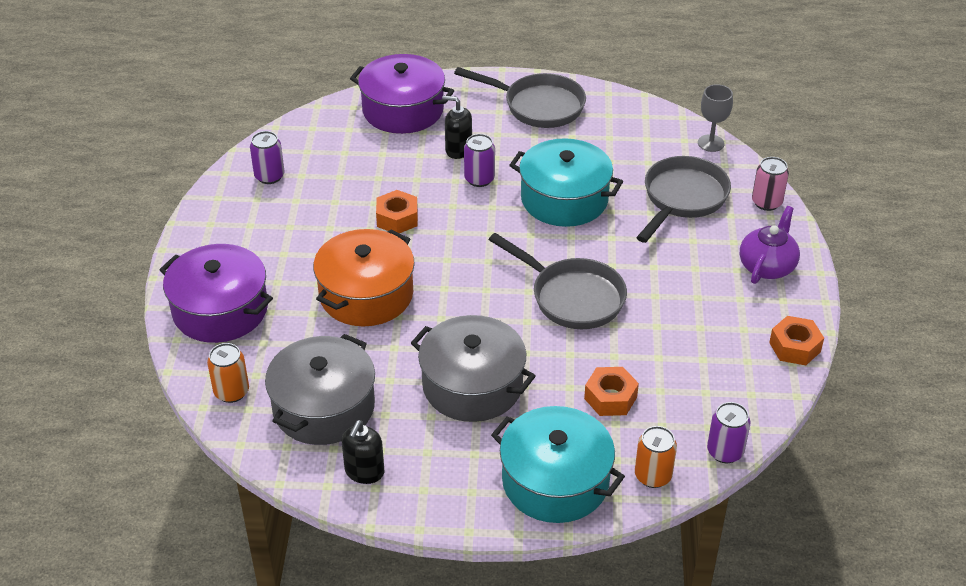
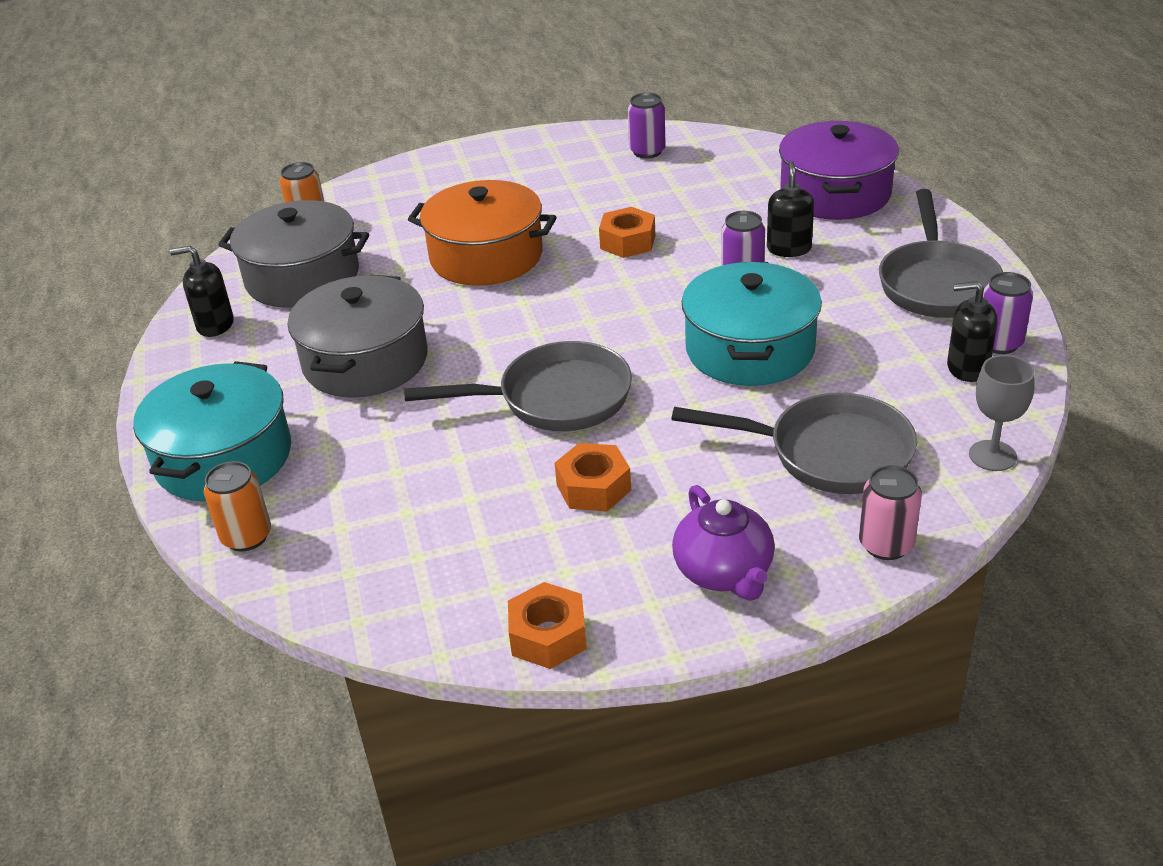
camera: 75 degrees right, 5 degrees down
purple pot [159,244,273,343] -> none
grey pan [488,233,627,329] -> grey pan turned 120 degrees counterclockwise [404,341,632,431]
orange nut [584,367,639,416] -> orange nut moved to [555,443,631,512]
purple can [707,402,751,463] -> purple can moved to [983,272,1033,354]
purple teapot [740,206,800,284] -> purple teapot turned 60 degrees clockwise [672,485,775,601]
none -> black soap dispenser [947,281,998,382]

